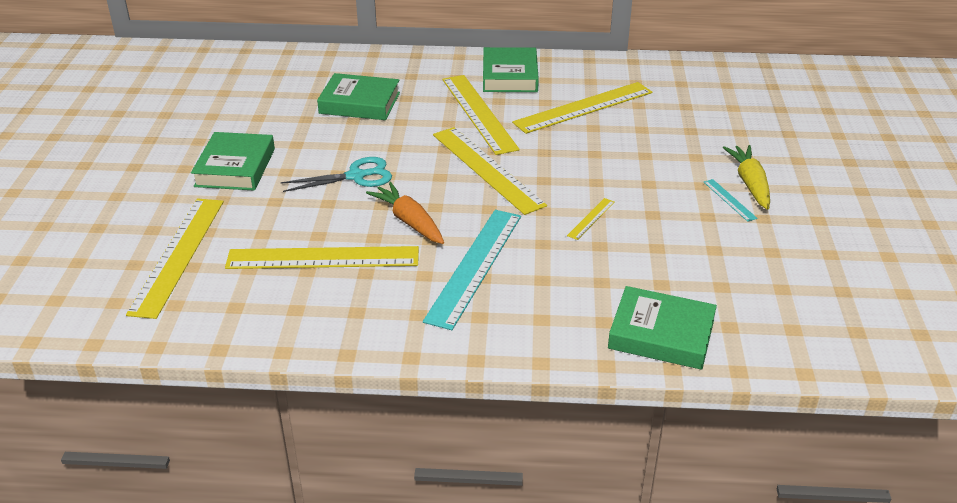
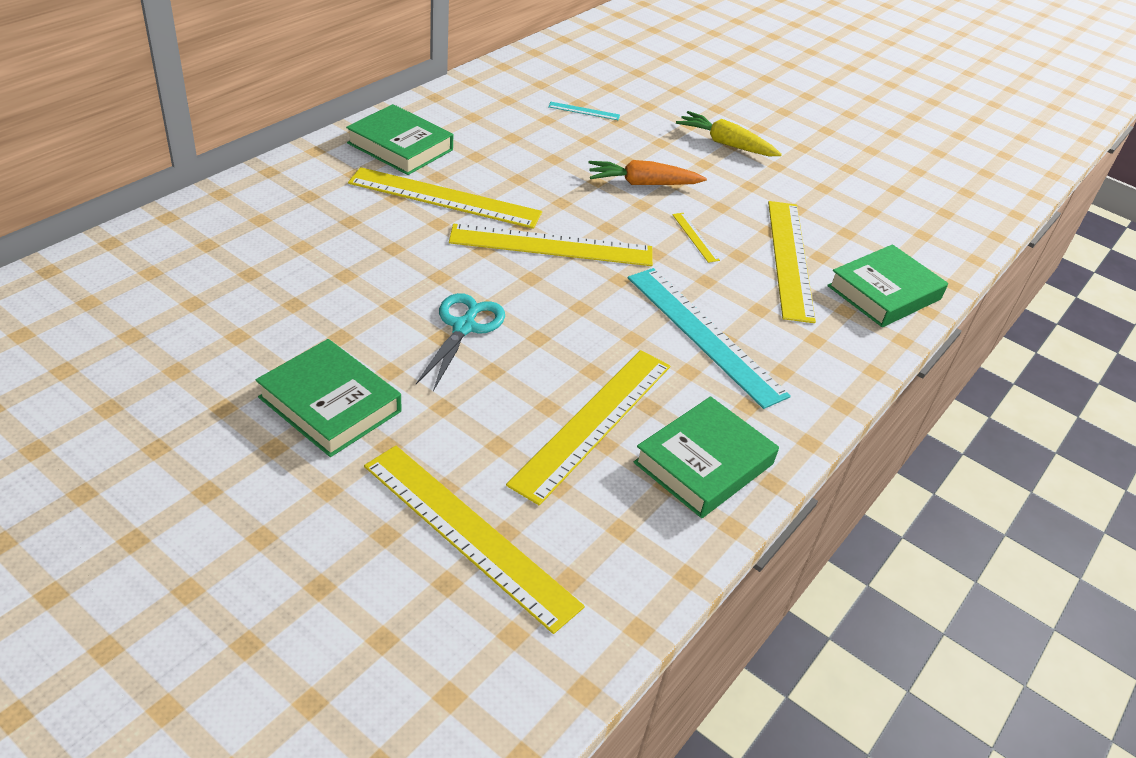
camera: 60 degrees left, 5 degrees up
green book [317,73,400,120] -> green book moved to [633,396,779,518]
orange carrot [366,182,444,244] -> orange carrot moved to [588,160,707,185]
yellow ruler [512,82,652,134] -> yellow ruler moved to [768,201,816,323]
turquoise ruler [704,179,758,222] -> turquoise ruler moved to [548,102,620,120]

